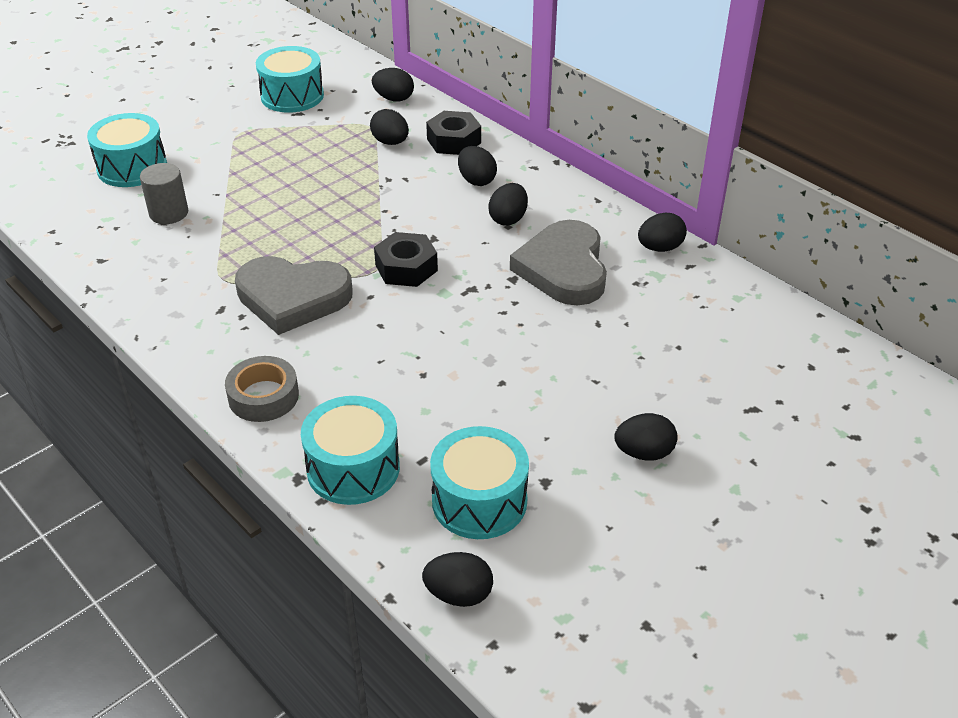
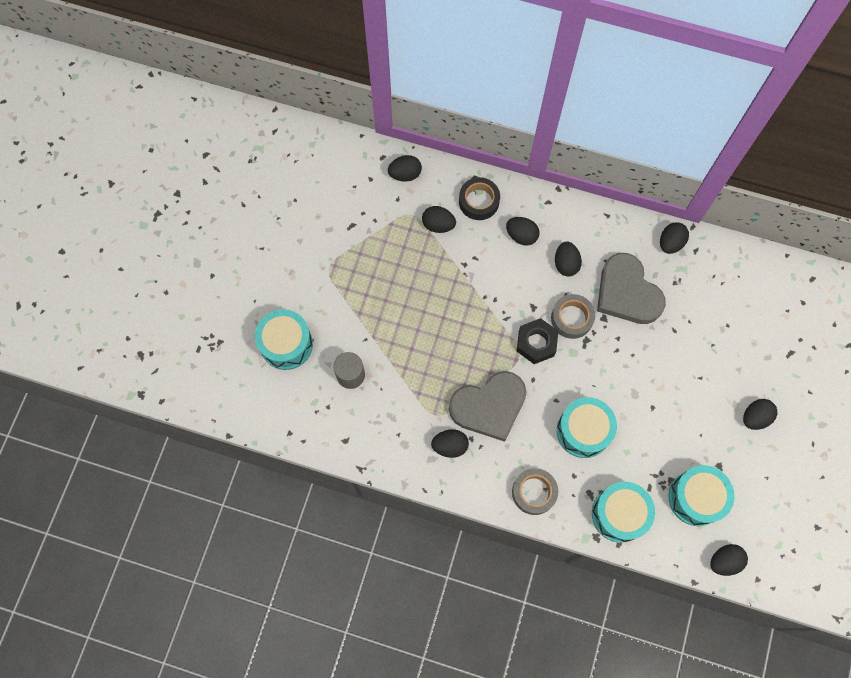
camera: 30 degrees left, 30 degrees up
turquoise drum [256,46,324,113] -> turquoise drum moved to [557,397,617,458]
black nut [426,111,481,155] -> black tape [459,177,500,220]
none -> black egg [431,429,469,458]
none -> grey tape [551,294,595,339]

